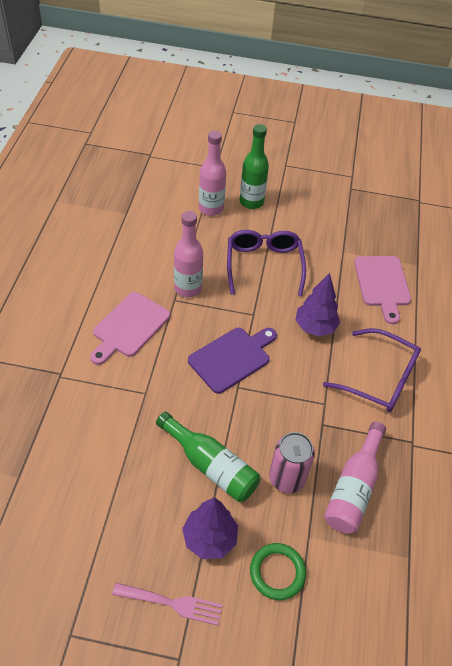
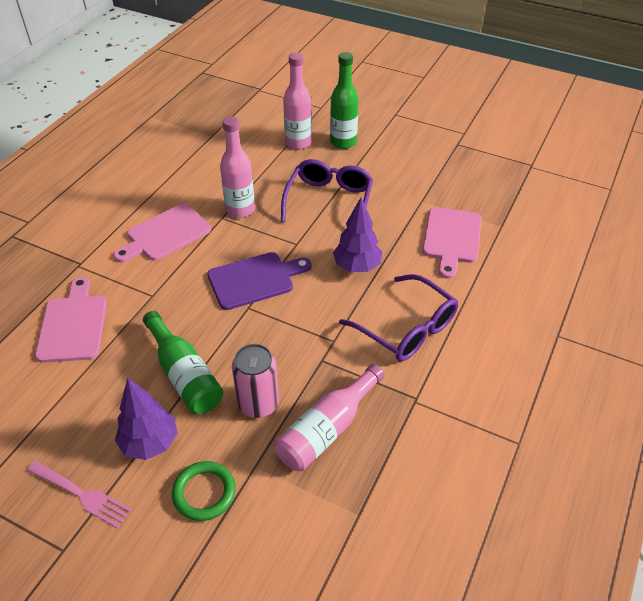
camera: 20 degrees right, 5 degrees down
none -> pink cutting board [35,277,107,363]

